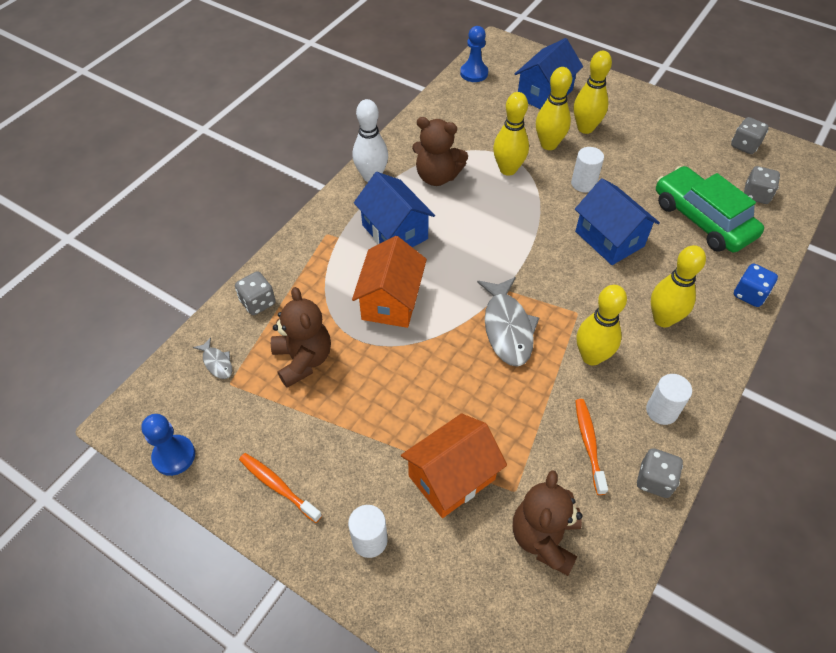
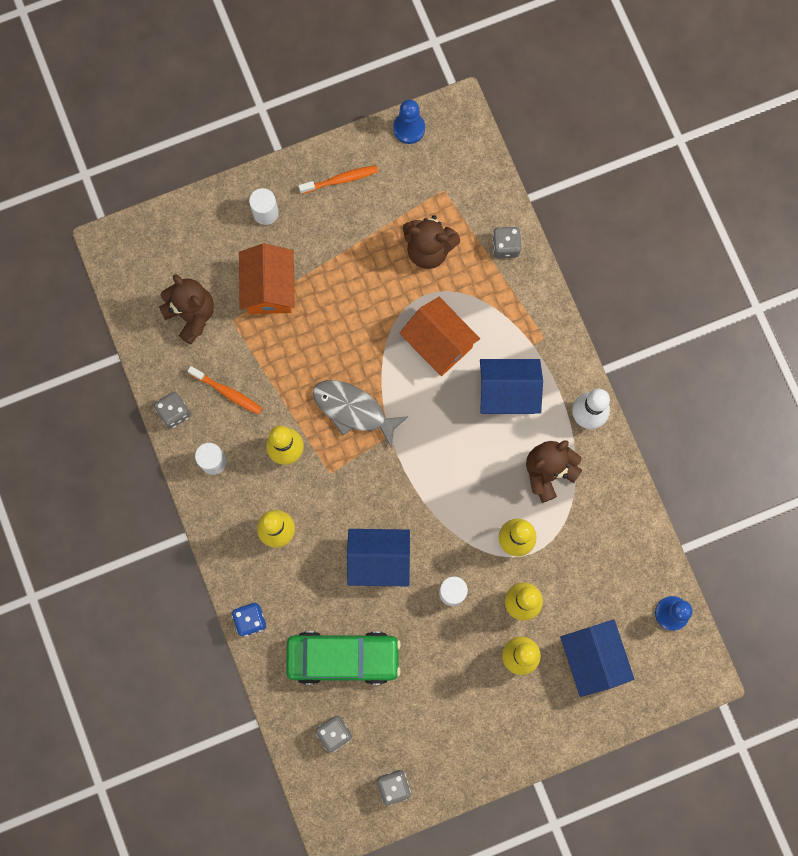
camera: 125 degrees right, 25 degrees up
grey fish [193,337,232,379] -> none

